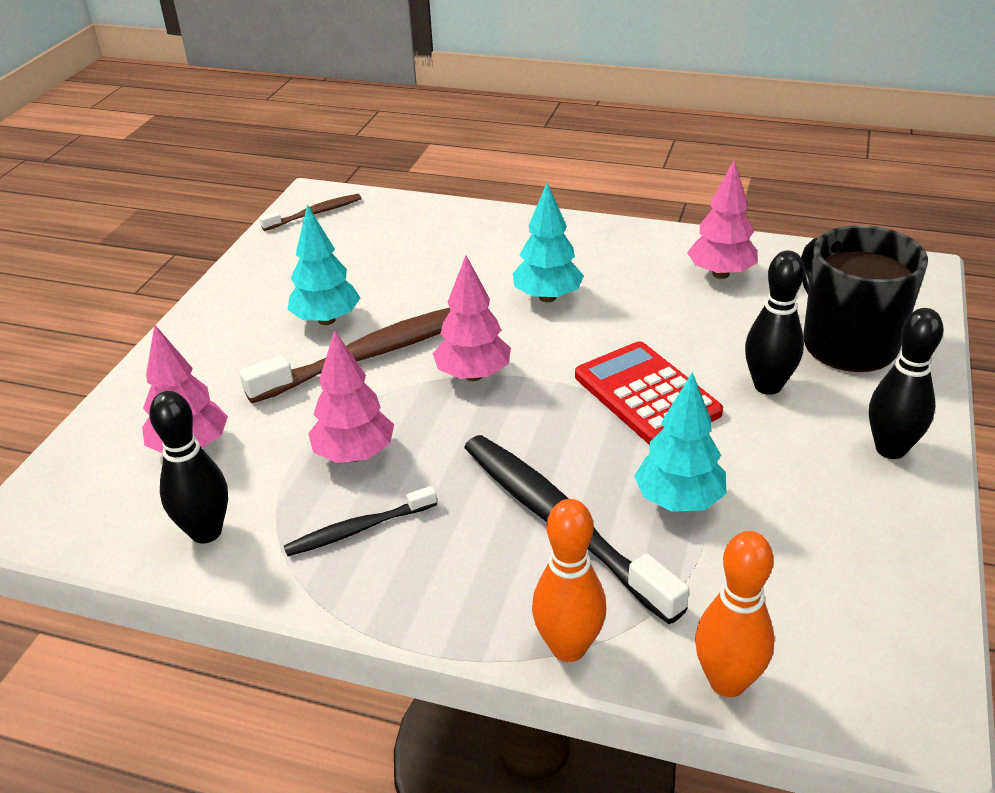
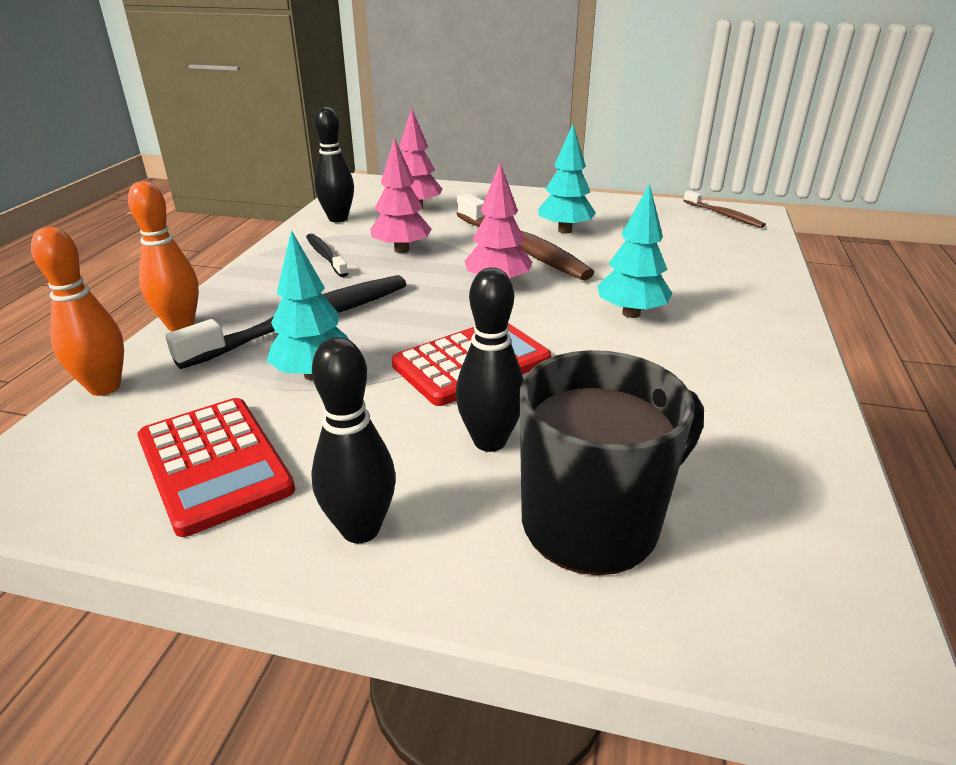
camera: 85 degrees right, 5 degrees down
pink tree [687,160,758,279] -> none
none -> red calculator [138,398,295,537]

